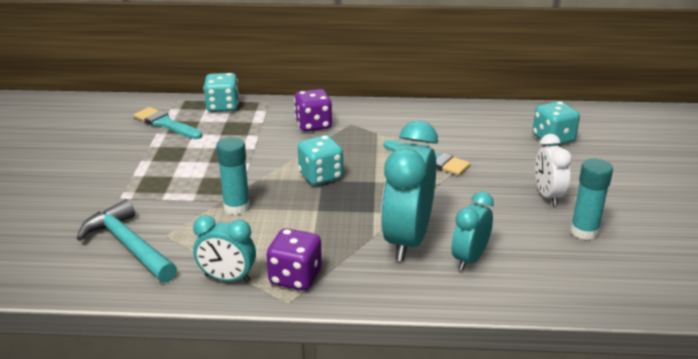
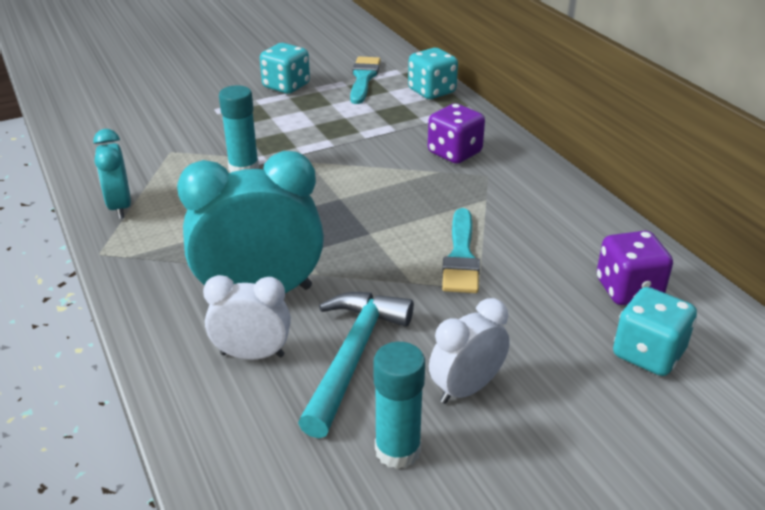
camera: 60 degrees right, 5 degrees up
turquoise hammer [76,200,177,283] -> turquoise hammer moved to [298,292,414,438]
purple dice [266,228,322,290] -> purple dice moved to [597,231,673,305]
turquoise dice [298,135,343,185] -> turquoise dice moved to [260,43,310,94]
turquoise clock [452,192,494,271] -> white clock [203,275,291,360]

